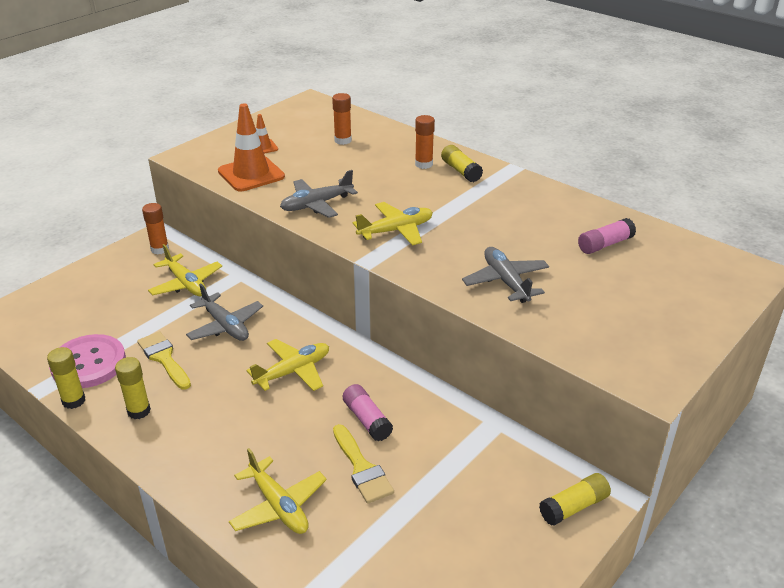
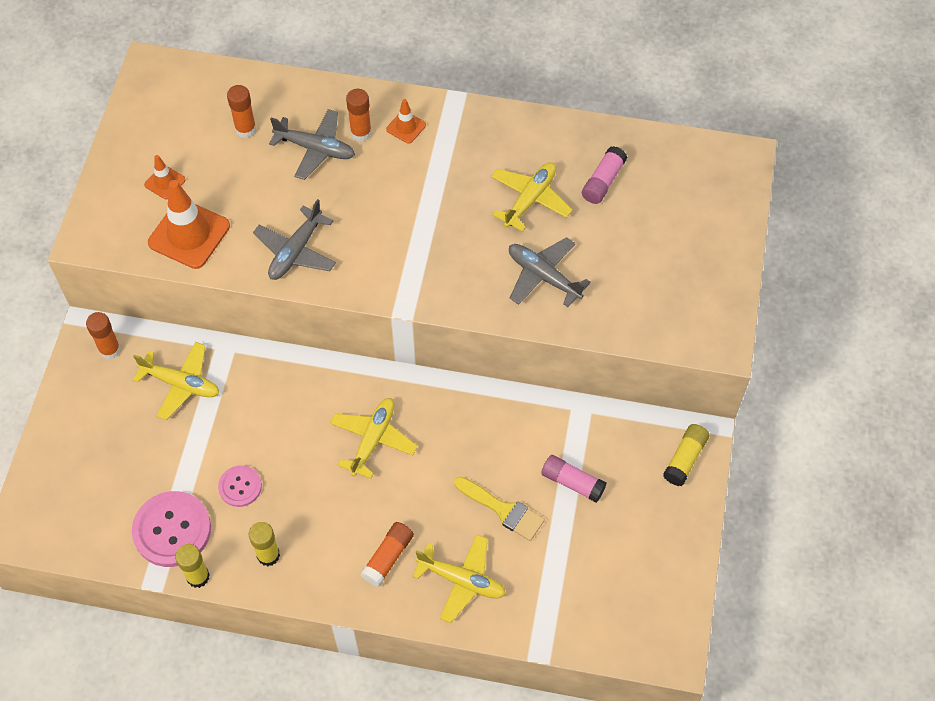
camera: 30 degrees left, 25 degrees up
yellow brush [137,331,191,390] -> pink button [218,465,262,507]
grey plane [186,284,263,341] -> grey plane moved to [269,109,355,180]
pink glue stick [343,384,393,441] -> pink glue stick moved to [541,455,607,503]
yellow plane [353,202,433,246] -> yellow plane moved to [491,162,572,232]
yellow glue stick [441,145,483,182] -> orange traffic cone [386,99,426,144]
none -> orange glue stick [360,522,414,587]

